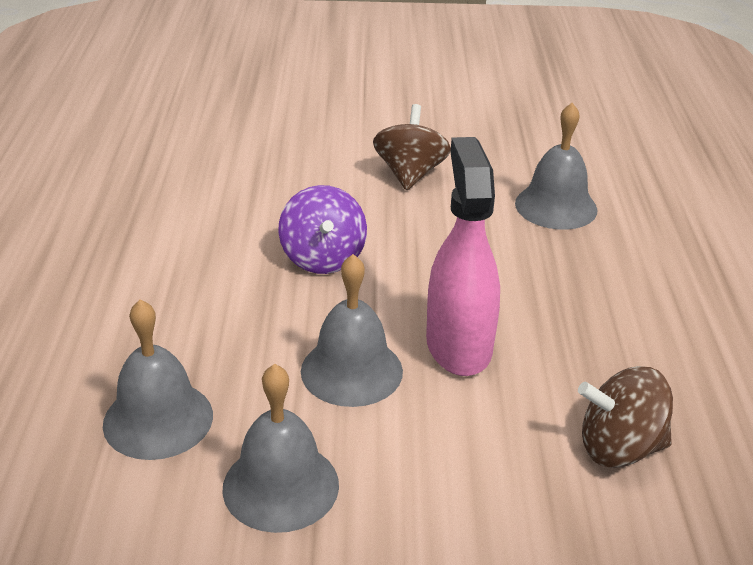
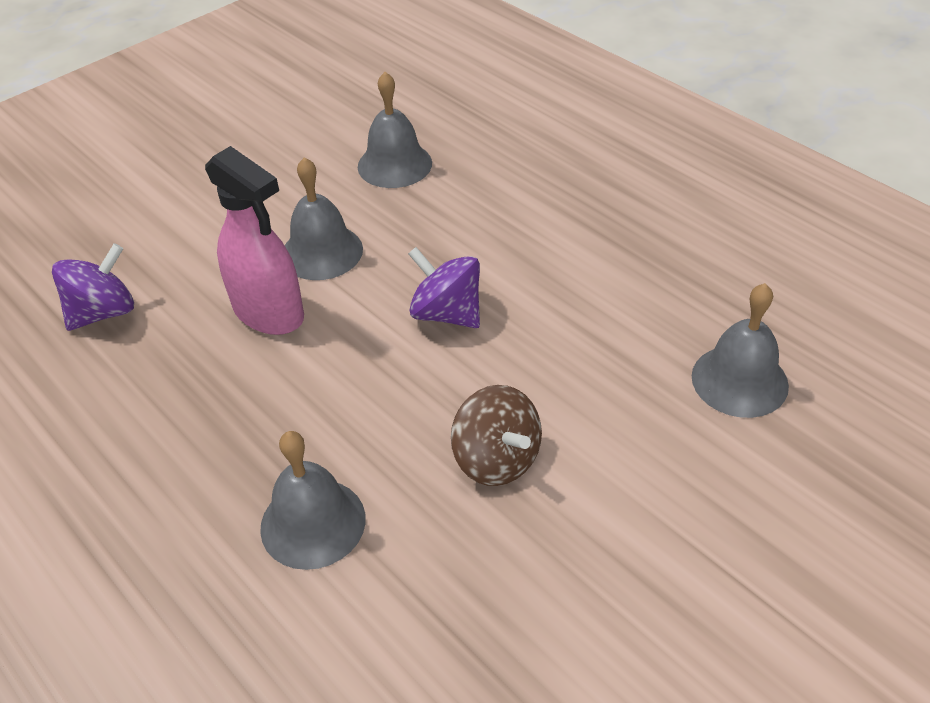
camera: 140 degrees right, 10 degrees up
grey bell [222,364,339,533] -> grey bell moved to [692,283,789,418]
brown spinning top [578,366,673,468] -> purple spinning top [52,243,134,331]

